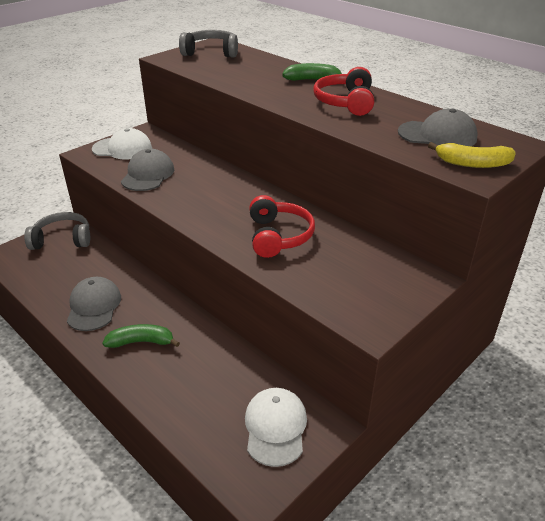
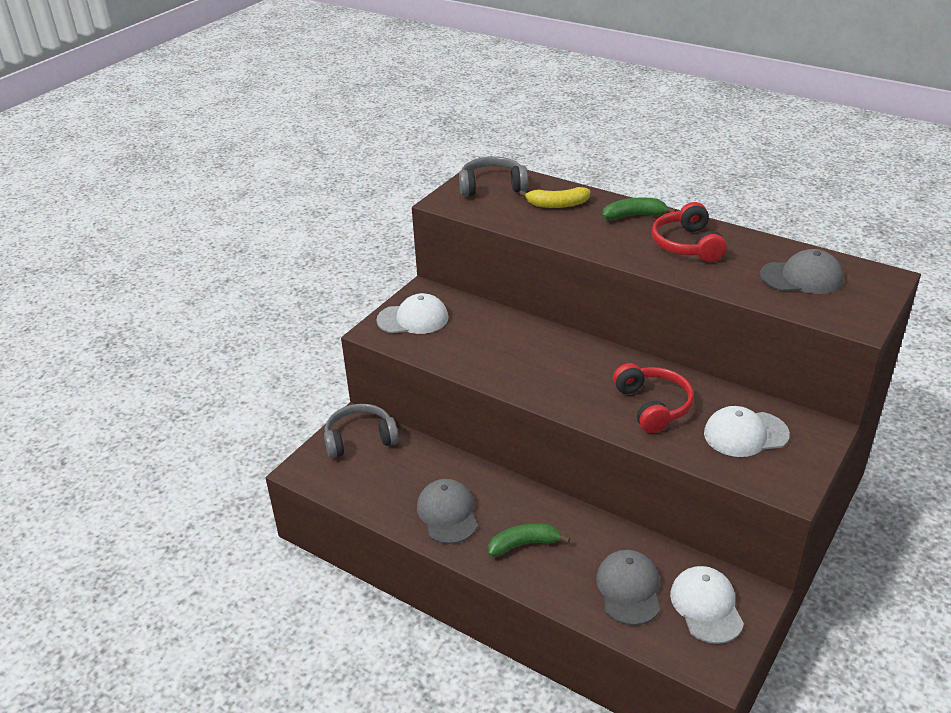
camera: 10 degrees left, 0 degrees up
grey cap [121,149,174,191] -> grey cap moved to [596,550,660,625]
yellow banana [428,142,516,168] -> yellow banana moved to [519,187,591,208]
none -> white cap [704,406,790,457]

